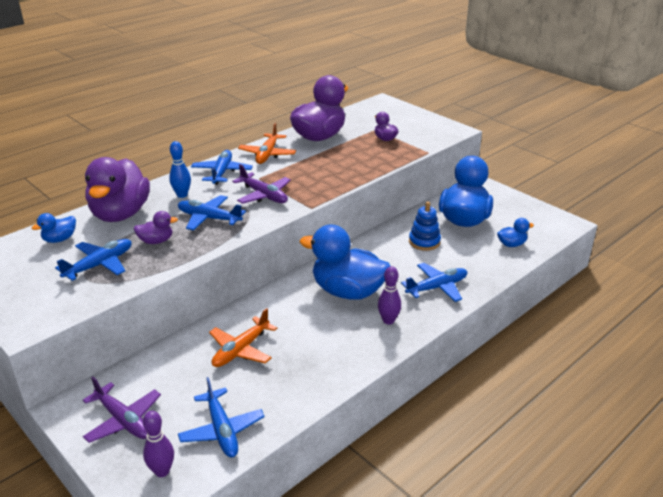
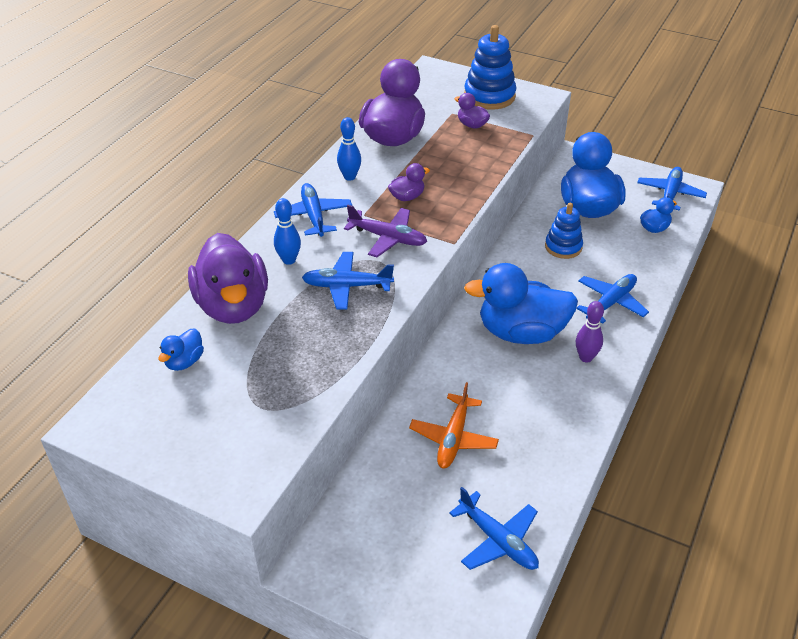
camera: 20 degrees left, 10 degrees up
blue plane [55,239,132,281] -> blue plane moved to [637,167,707,211]
purple plane [83,377,161,443] -> none
purple duck [134,211,178,244] -> purple duck moved to [388,163,430,201]
purple bowling pin [143,411,174,477] -> none
orange plane [238,123,296,164] -> blue bowling pin [337,117,361,181]
none -> blue stacking toy [464,25,516,110]

